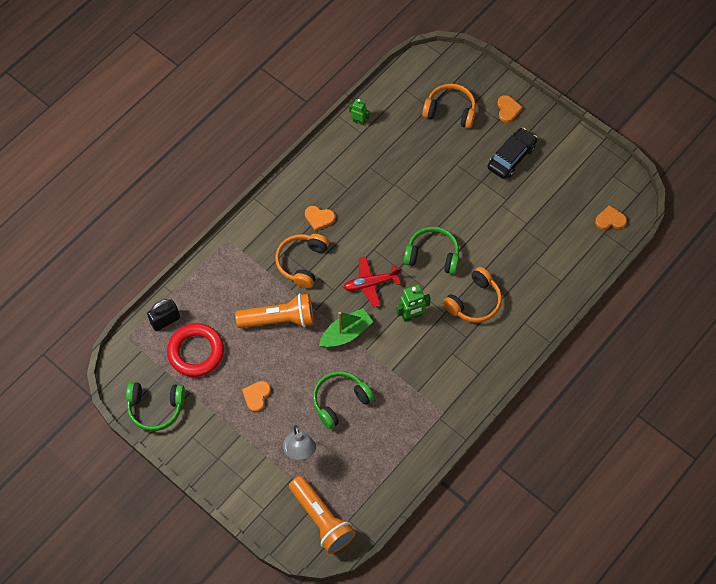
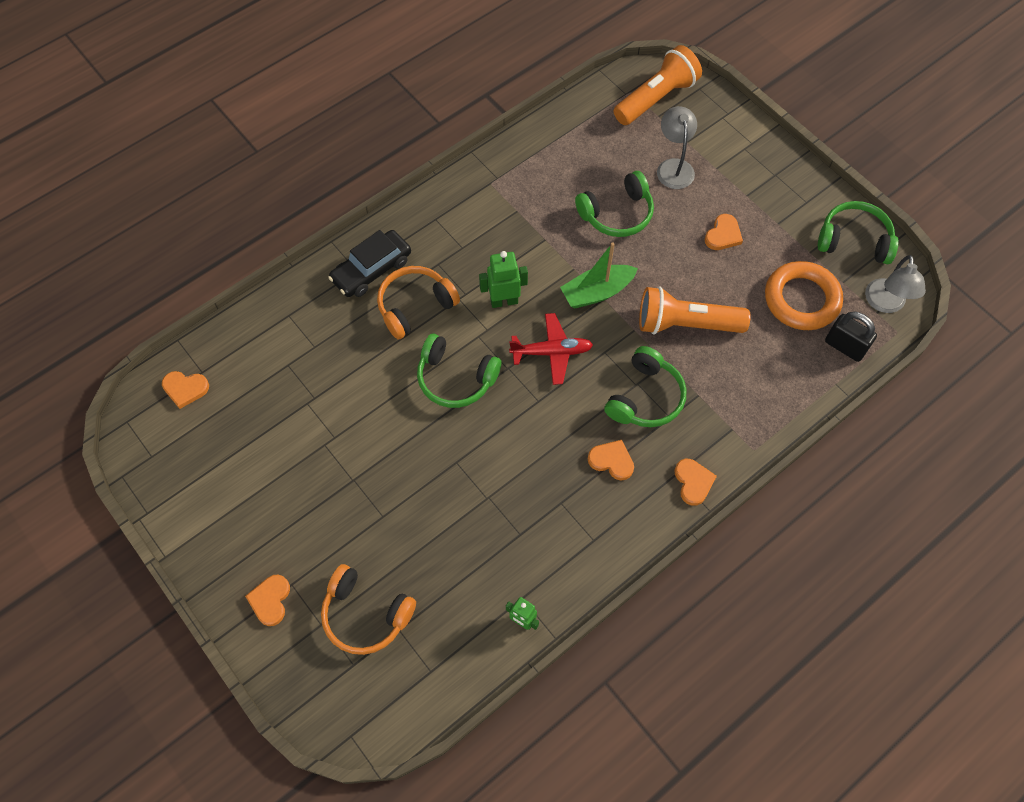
camera: 170 degrees left, 0 degrees up
black padlock [147,299,180,331] -> black padlock turned 60 degrees clockwise [825,311,877,362]
red ring [167,323,224,377] -> orange ring [765,261,843,330]
orange headphones [275,234,329,288] -> green headphones [604,346,687,427]
orange flashlight [289,476,356,554] -> orange flashlight turned 75 degrees clockwise [614,45,702,125]
black car [488,128,537,179] -> black car moved to [328,230,411,297]
none -> orange heart [675,459,717,506]
none -> grey lamp [865,255,926,313]

